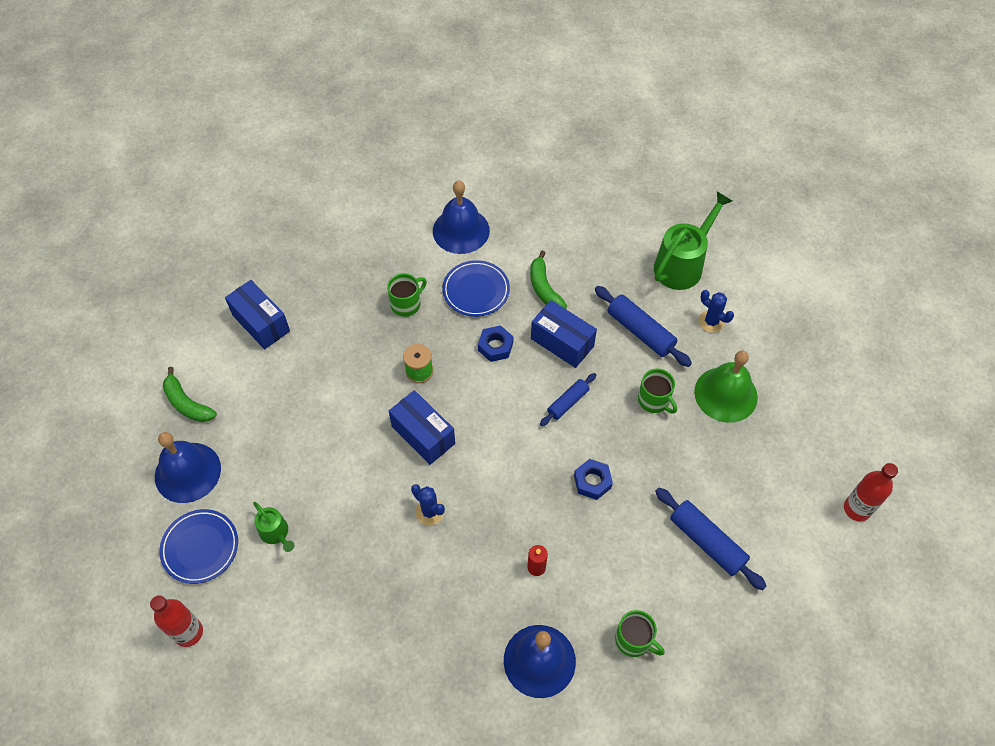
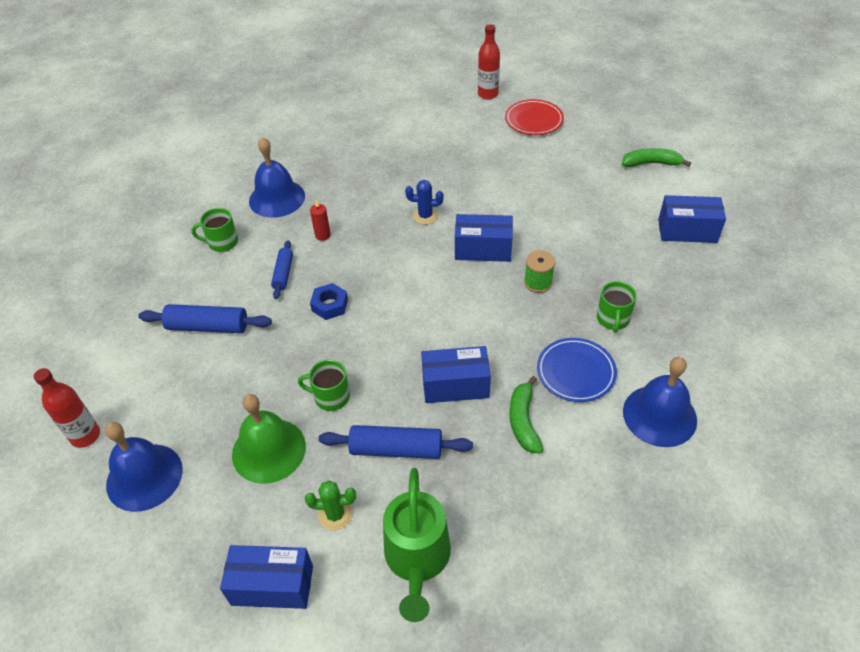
camera: 140 degrees right, 10 degrees down
blue bell [155,432,221,503] -> blue bell moved to [105,422,183,512]
blue plate [159,509,238,584] -> red plate [505,99,564,135]
green watering can [253,502,295,552] -> none
blue nut [478,325,513,362] -> none
green banana [530,251,567,309] -> green banana turned 120 degrees counterclockwise [509,376,543,453]
blue rolling pin [540,373,596,426] -> blue rolling pin moved to [271,240,293,299]
blue cactus [698,290,734,333] -> green cactus [305,480,356,531]
none -> blue box [220,545,313,609]

